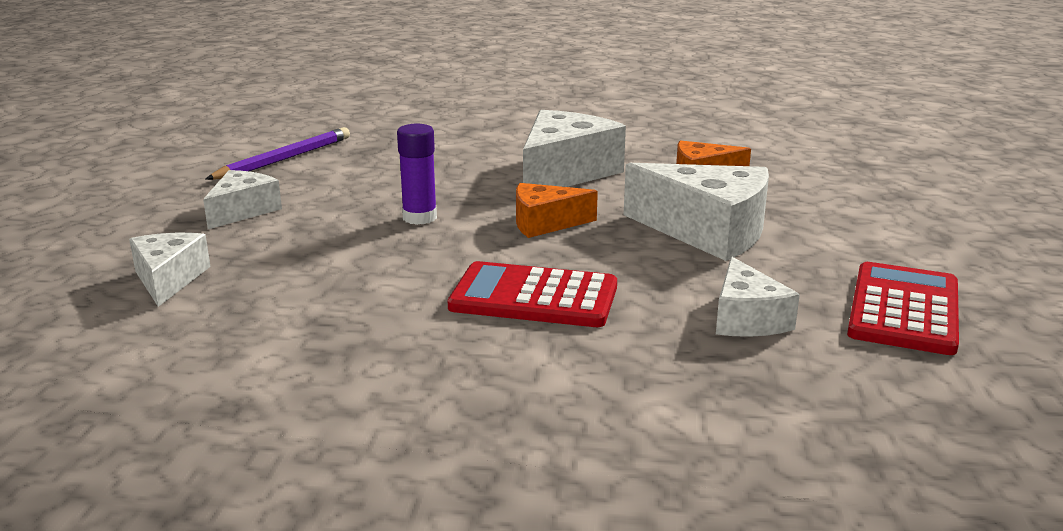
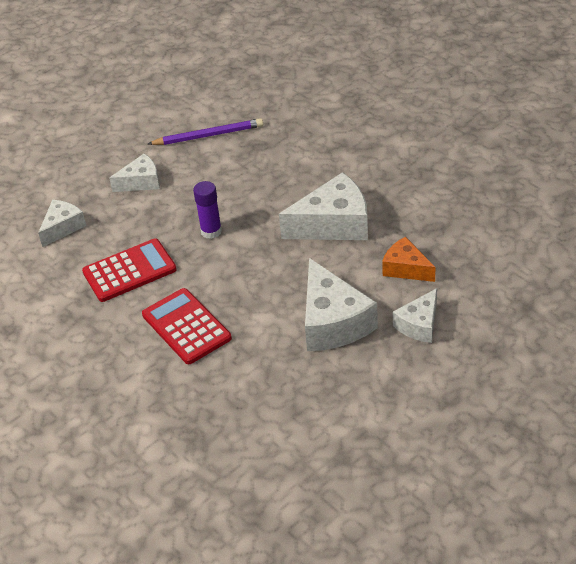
camera: 45 degrees right, 20 degrees up
orange cheese [516,183,598,238] -> none
white cheese [716,257,800,337] -> white cheese moved to [393,288,437,343]
red calculator [847,262,959,355] -> red calculator moved to [82,239,177,302]

